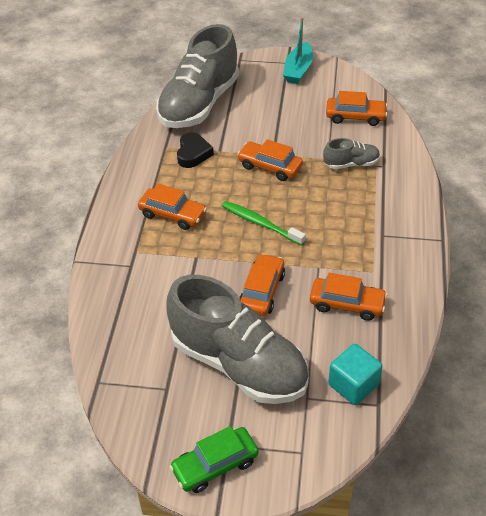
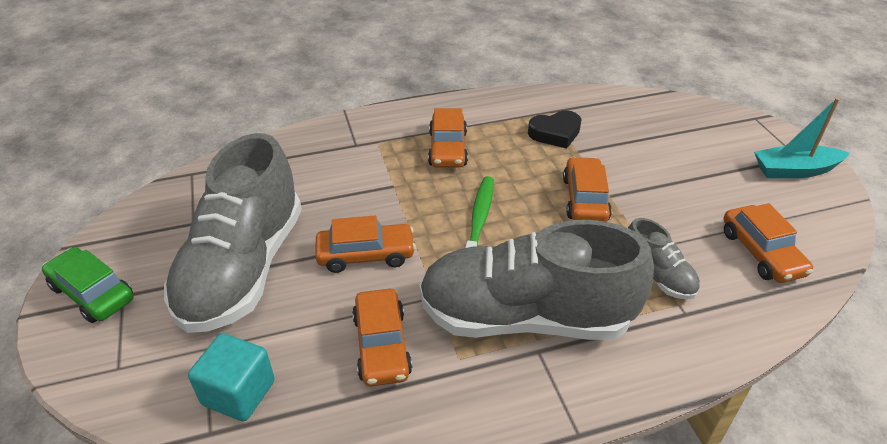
camera: 65 degrees right, 5 degrees down
grey shoe [156,24,239,128] -> grey shoe moved to [419,220,654,340]

